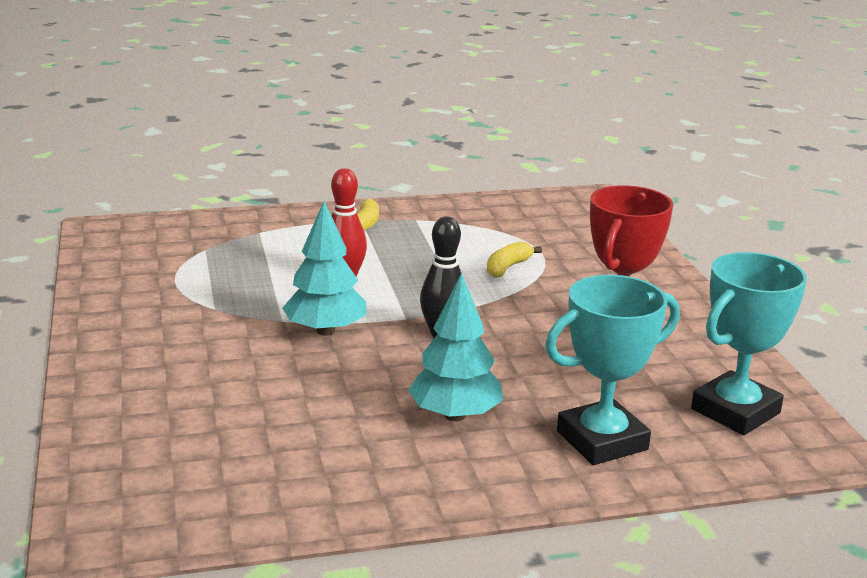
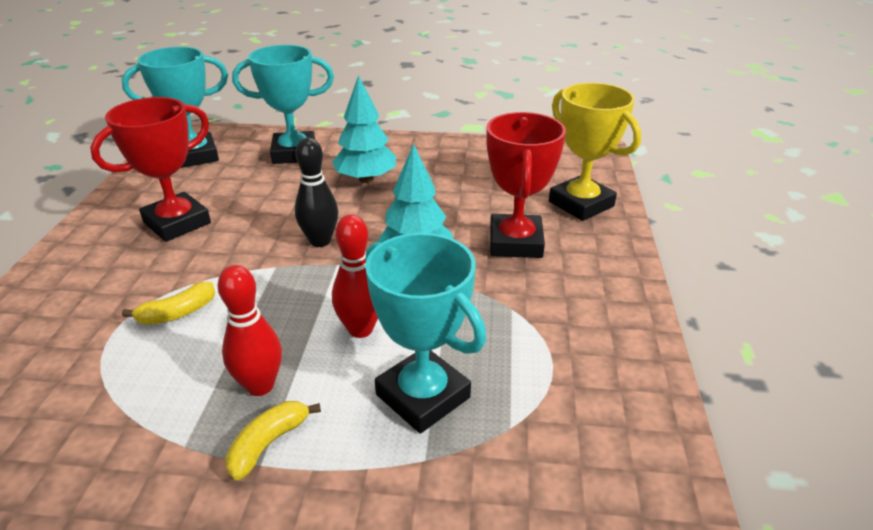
camera: 160 degrees left, 10 degrees up
none -> red bowling pin [217,265,282,396]
none -> turquoise trophy [365,233,486,433]
none -> red trophy [486,112,566,258]
none -> yellow trophy [549,83,641,221]

